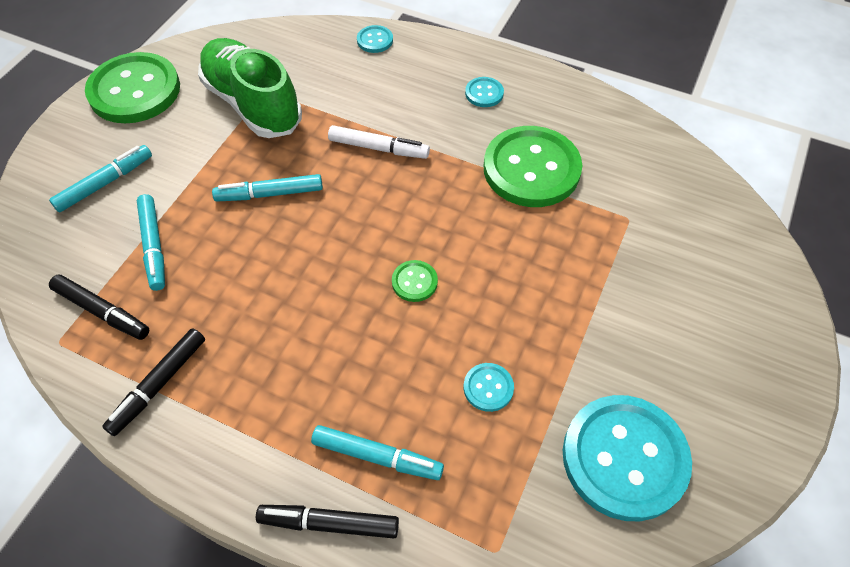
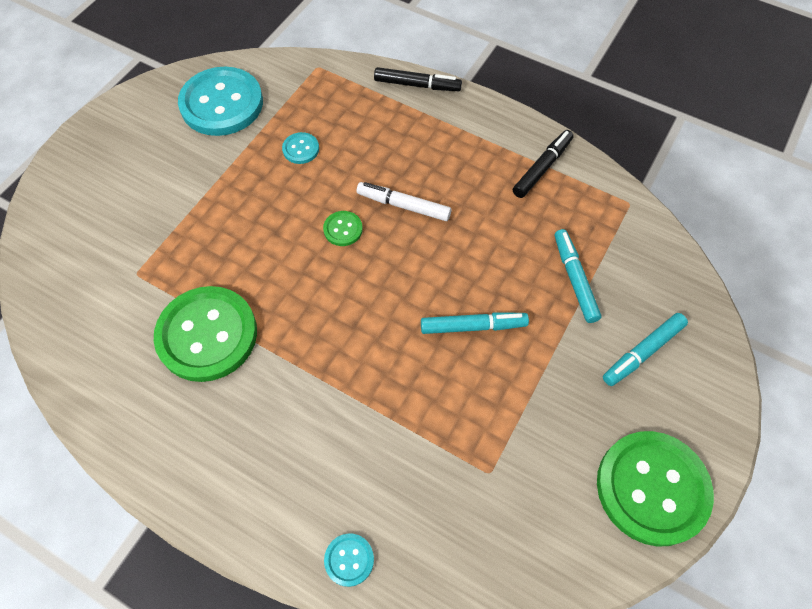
camera: 175 degrees left, 5 degrees up
black marker [49,275,149,340] -> none
green shoe [198,38,302,138] -> none
turquoise marker [311,425,444,480] -> none
white marker [328,125,430,159] -> white marker moved to [357,182,452,221]
turquoise button [465,77,504,107] -> none

